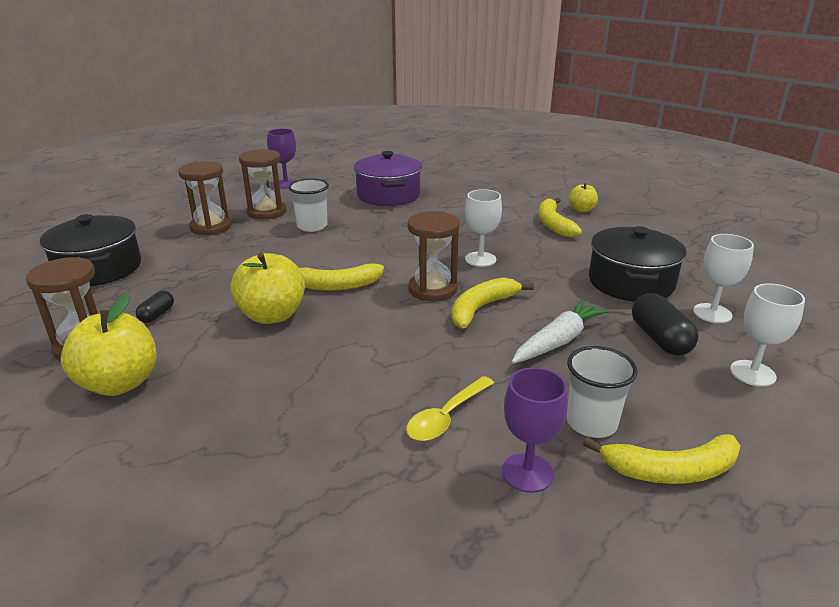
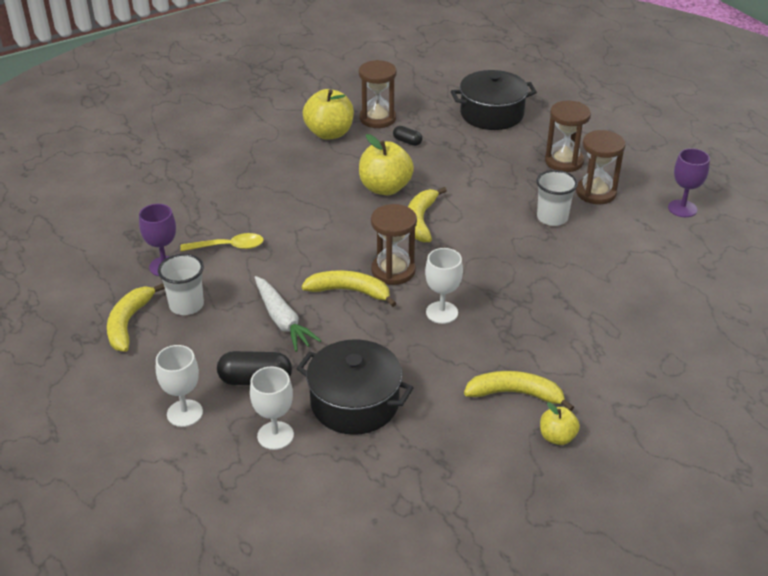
camera: 105 degrees right, 10 degrees up
purple pot [354,151,422,206] -> none
yellow spoon [406,376,494,441] -> yellow spoon turned 120 degrees clockwise [180,233,264,251]
yellow banana [451,278,534,329] -> yellow banana turned 45 degrees counterclockwise [301,270,396,307]

